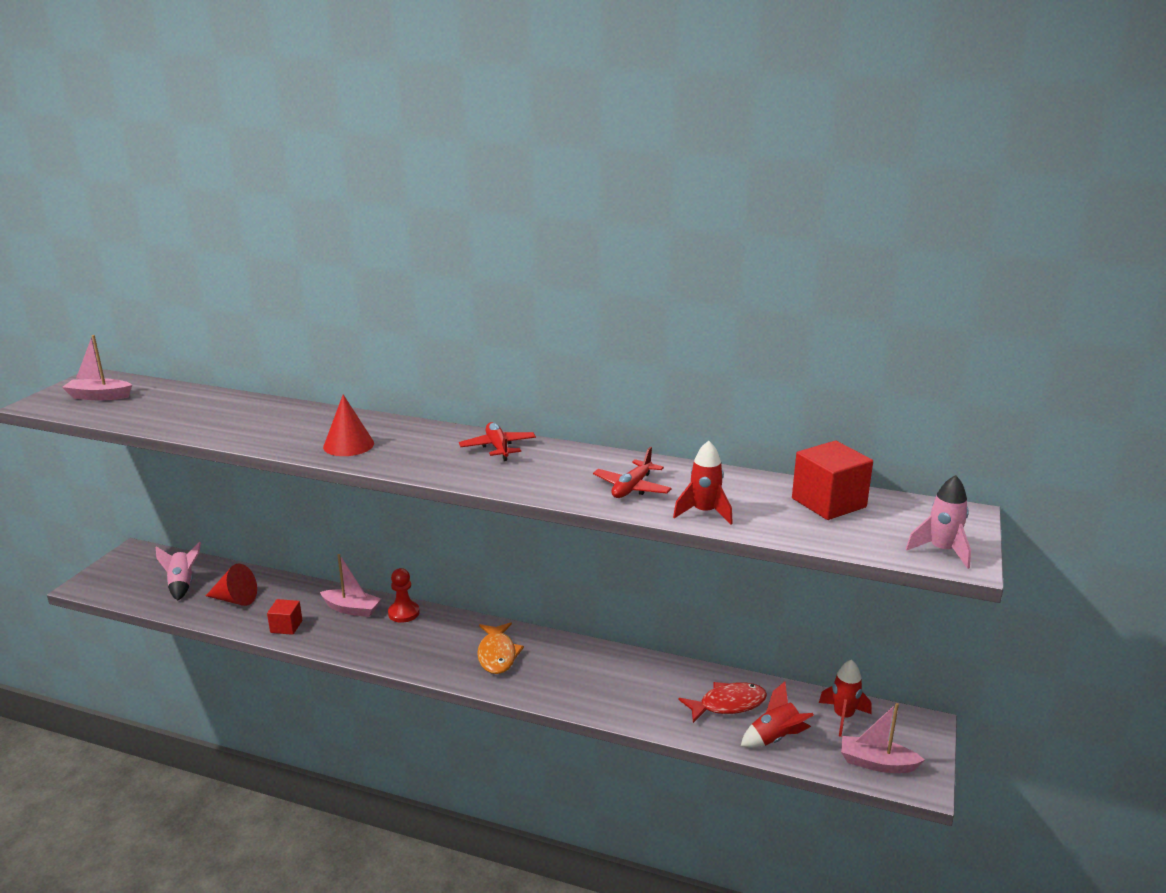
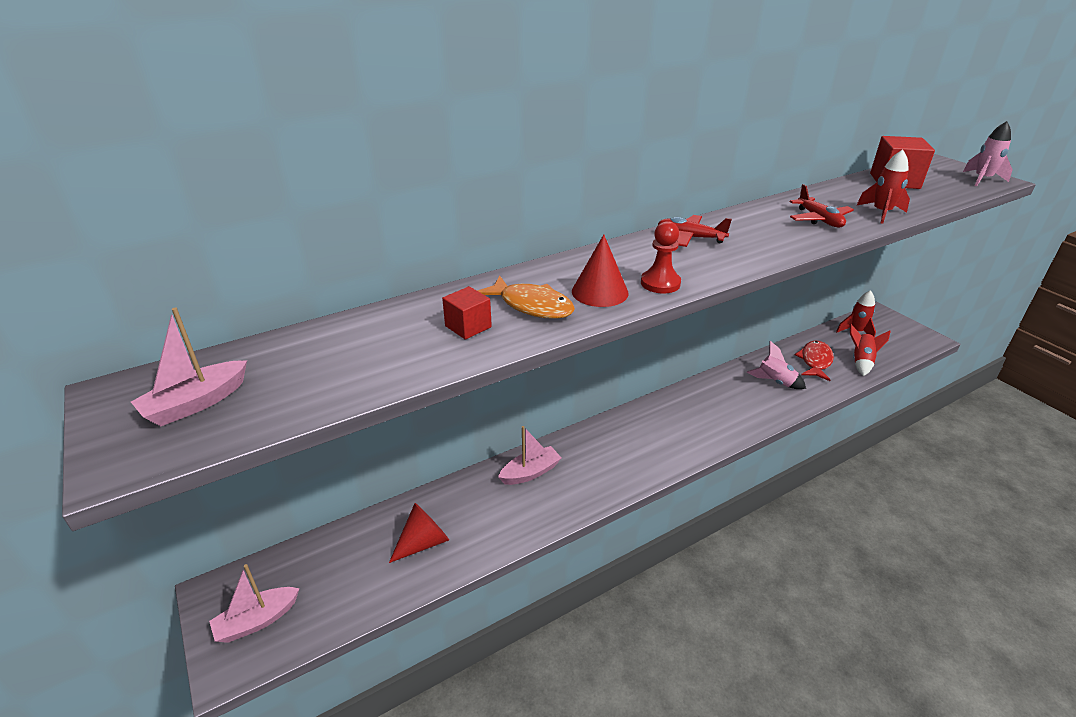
camera: 50 degrees left, 10 degrees up
pink rocket [156,542,201,600] -> pink rocket moved to [747,341,806,389]
red cube [267,599,302,635] -> red cube moved to [442,286,492,340]
red pawn [388,568,420,623] -> red pawn moved to [641,221,681,293]
orange fish [477,622,524,674] -> orange fish moved to [477,276,575,319]
pink boat [841,703,925,773] -> pink boat moved to [209,564,299,643]

